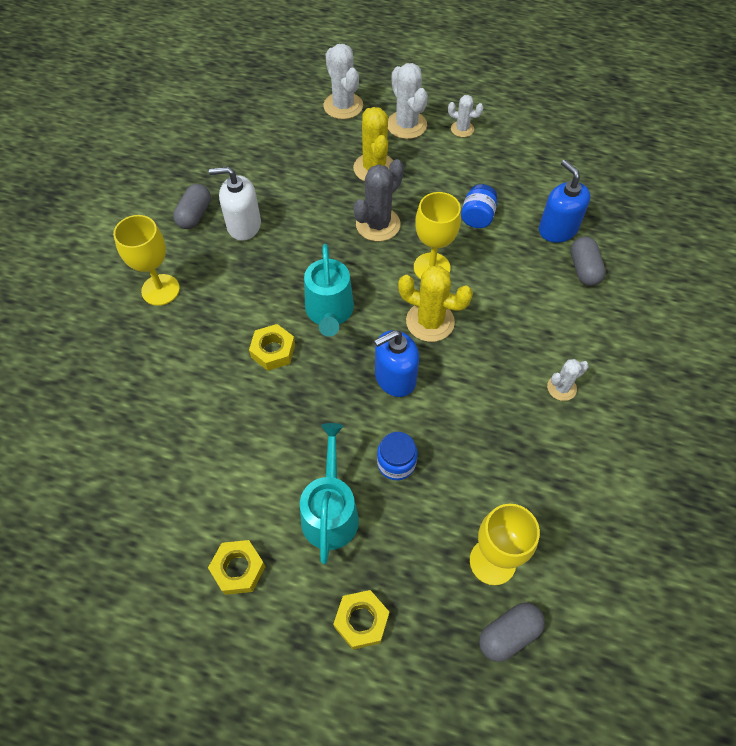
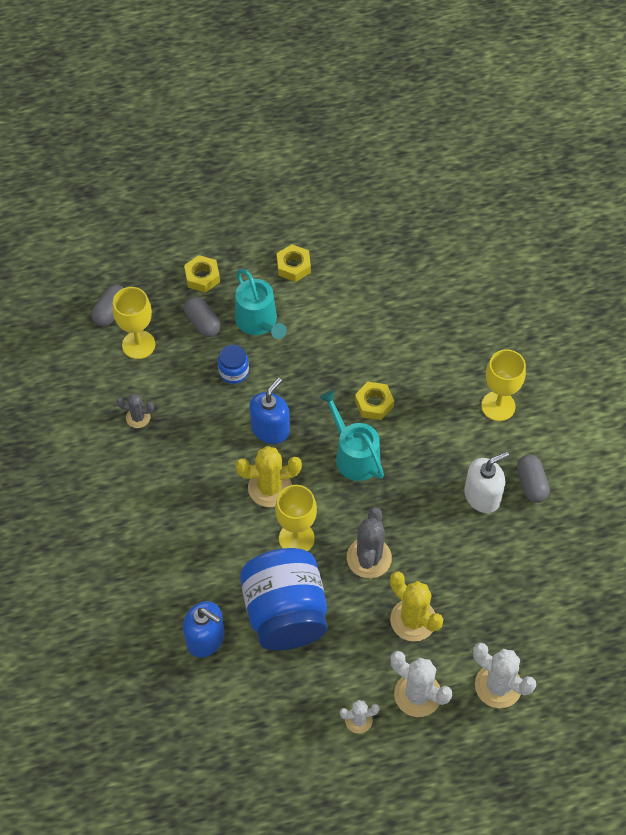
camera: 150 degrees right, 0 degrees up
blue jar [461,184,497,228] -> blue jar [240,548,327,650], size x2.34
white cactus [547,359,589,401] -> none
grey capsule [571,237,606,286] -> grey capsule moved to [184,297,221,337]
none -> grey cactus [117,393,154,428]

